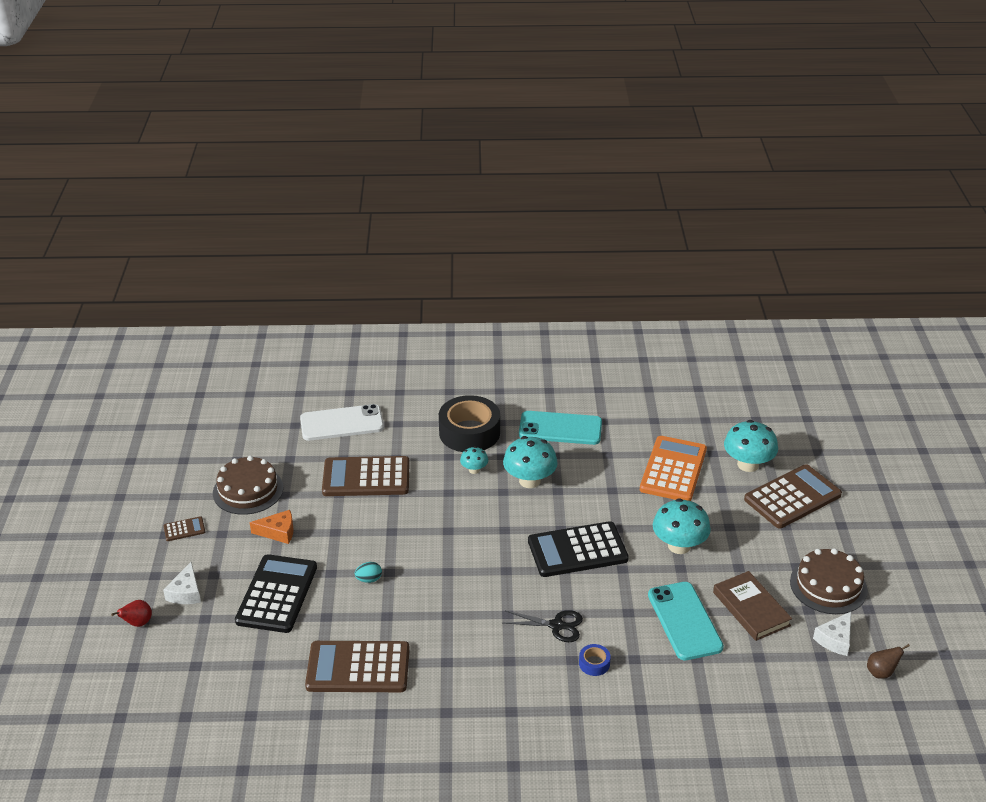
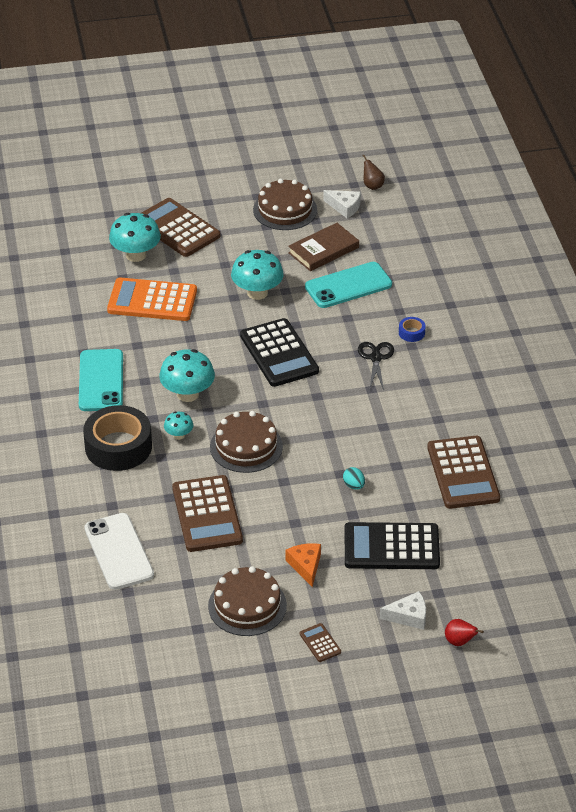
camera: 100 degrees left, 5 degrees up
none -> brown cake [210,411,283,473]

